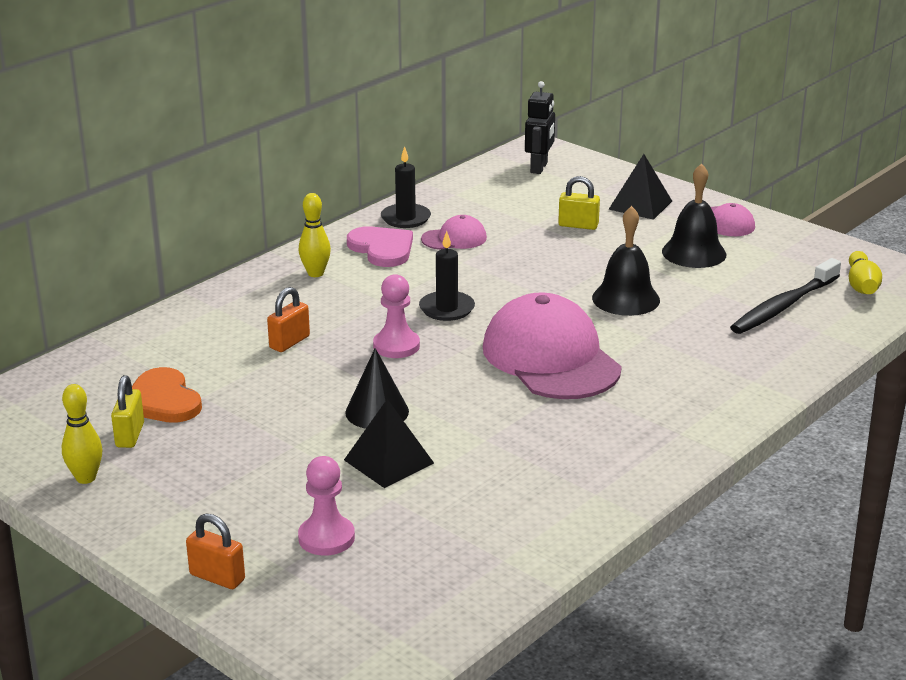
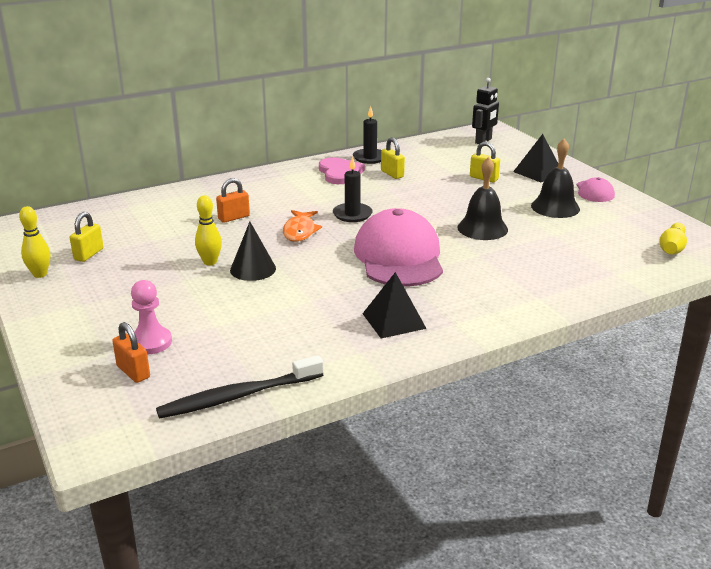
camera: 20 degrees right, 0 degrees up
orange heart [132,367,202,423] -> none
orange padlock [186,514,245,589] -> orange padlock moved to [112,322,150,383]
yellow bowling pin [299,193,331,277] -> yellow bowling pin moved to [195,195,222,266]
black pyramid [344,399,434,488] -> black pyramid moved to [362,272,427,339]
pink pawn [373,274,420,358] -> orange fish [283,210,322,242]
pink cap [421,215,487,250] -> yellow padlock [381,137,405,179]
black toothbrush [730,258,841,334] -> black toothbrush moved to [156,355,323,419]

